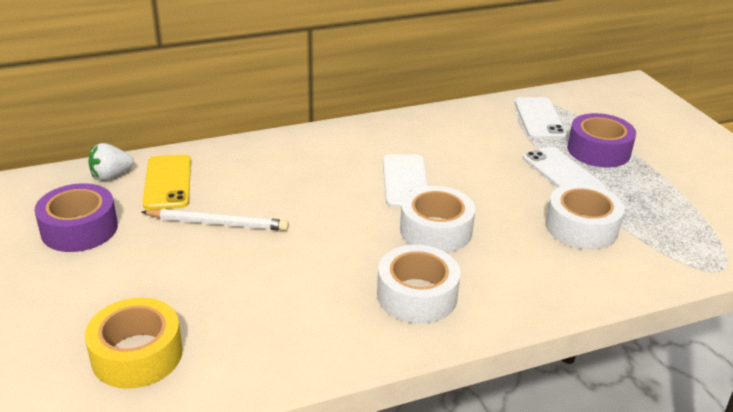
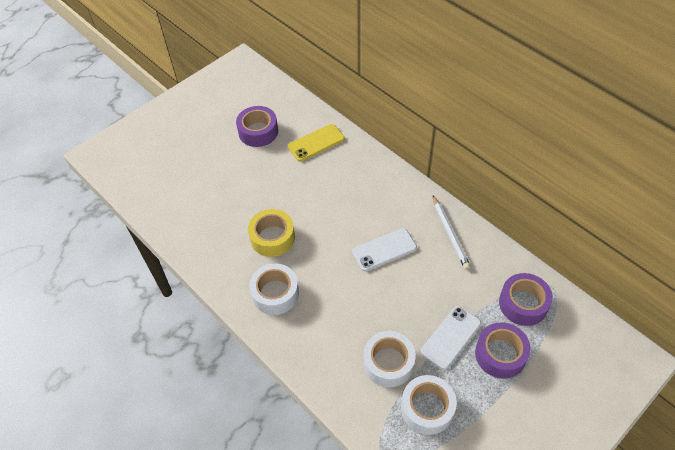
camera: 70 degrees right, 20 degrees up
yellow tape [85,297,183,389] -> yellow tape moved to [248,209,295,257]
white strawberry [89,143,134,180] -> none
white pencil [142,209,289,231] -> white pencil moved to [433,196,471,270]
white tape [400,186,475,253] -> white tape moved to [401,375,457,435]
white phone [515,97,567,139] -> purple tape [499,273,553,326]

